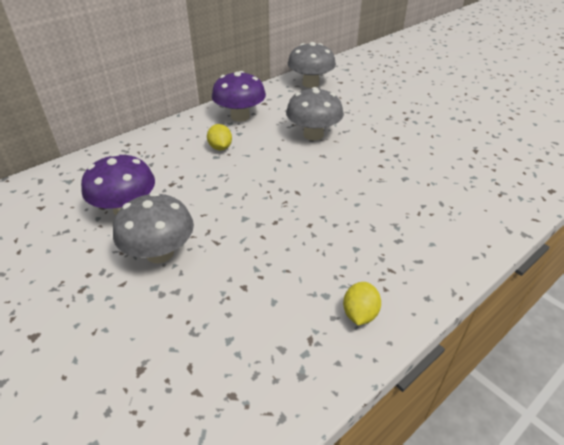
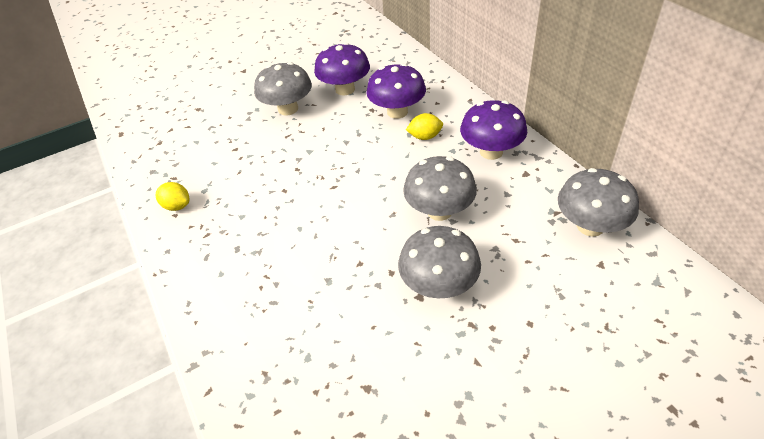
camera: 105 degrees right, 5 degrees up
none -> purple mushroom [366,63,426,119]
none -> grey mushroom [398,226,481,299]

